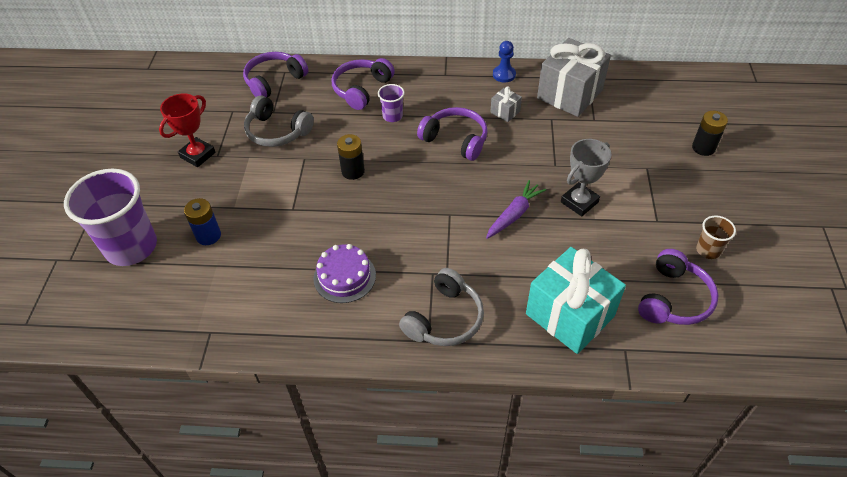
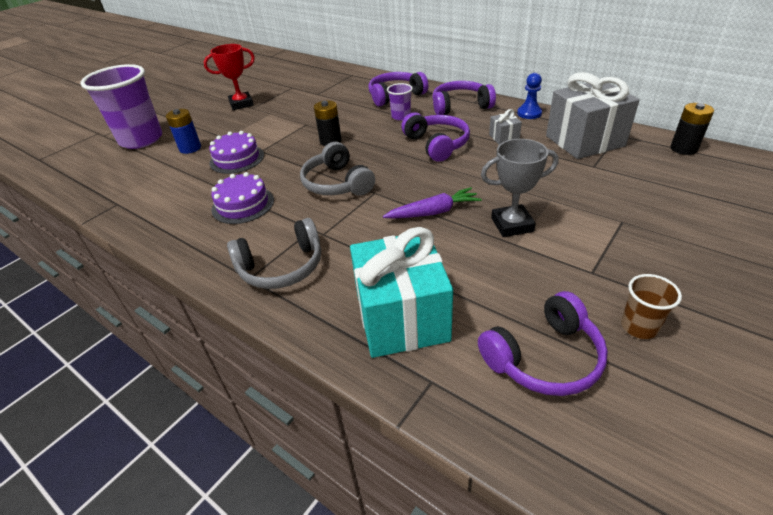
camera: 35 degrees right, 10 degrees down
purple headphones [243,52,308,98] -> purple headphones moved to [432,81,496,115]
grey headphones [244,96,314,147] -> grey headphones moved to [300,142,375,196]
black battery [692,111,728,156] -> black battery moved to [670,103,714,155]
none -> purple cake [209,131,264,174]

